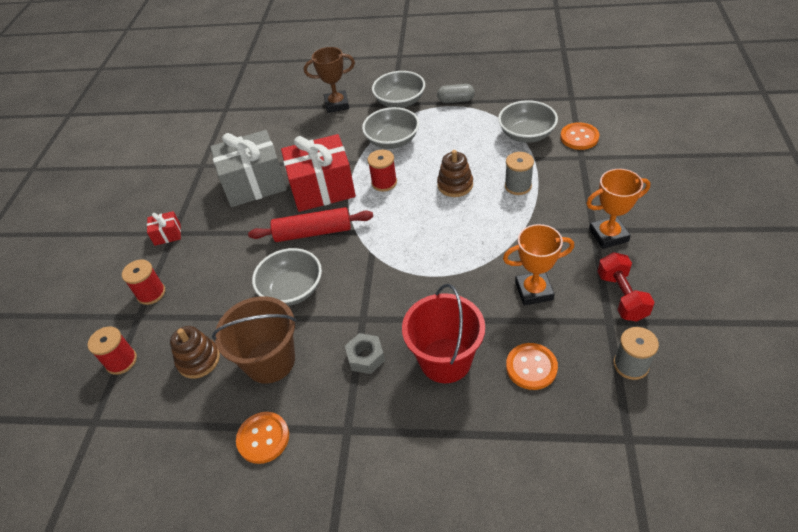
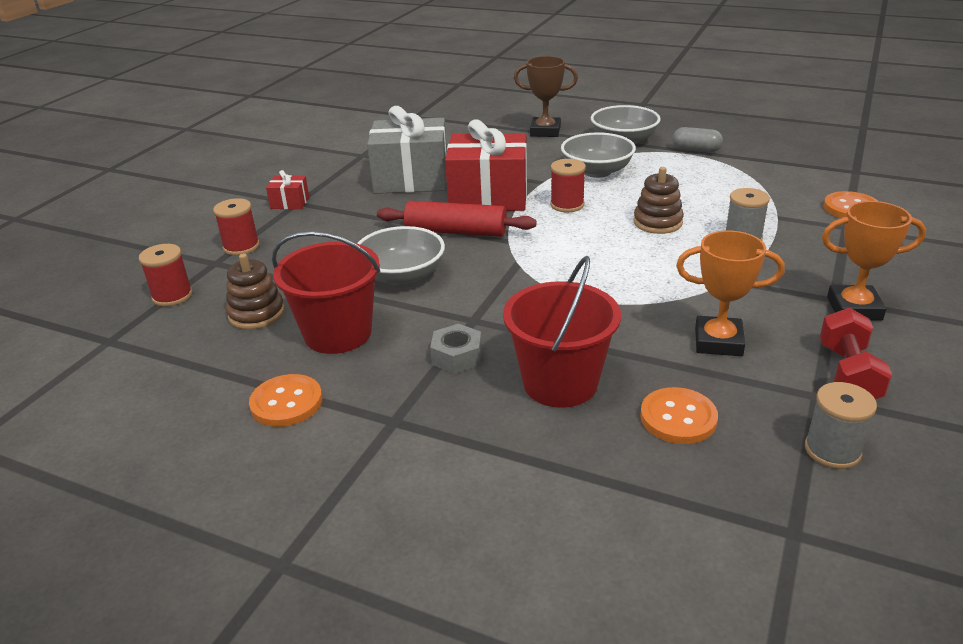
camera: 15 degrees right, 15 degrees down
brown bucket [212,296,296,384] -> red bucket [272,231,380,354]
grey bowl [498,100,558,143] -> none

